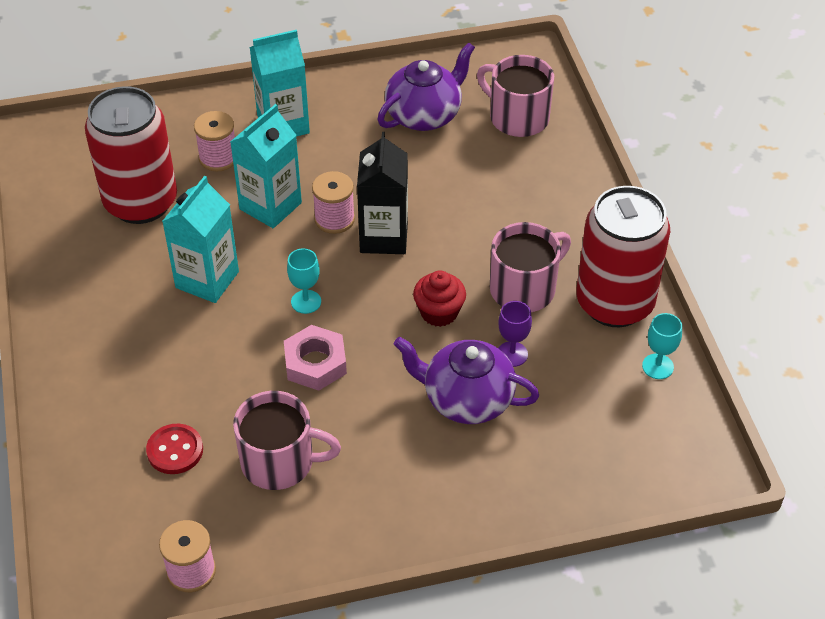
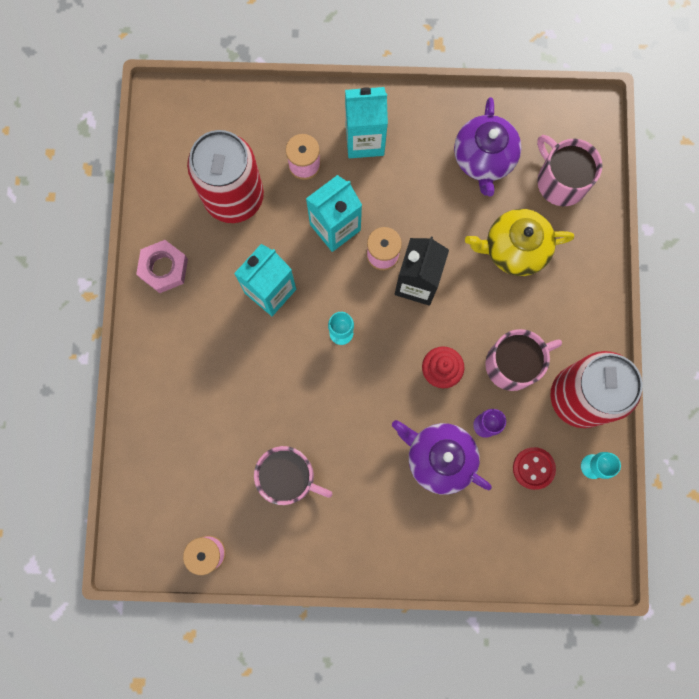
camera: 15 degrees right, 30 degrees up
red button [146,424,203,474] -> red button moved to [513,447,556,490]
pink nut [284,325,347,391] -> pink nut moved to [136,240,188,293]
purple teapot [378,42,475,131] -> purple teapot turned 120 degrees clockwise [454,97,521,196]
none -> yellow teapot [465,209,574,276]

